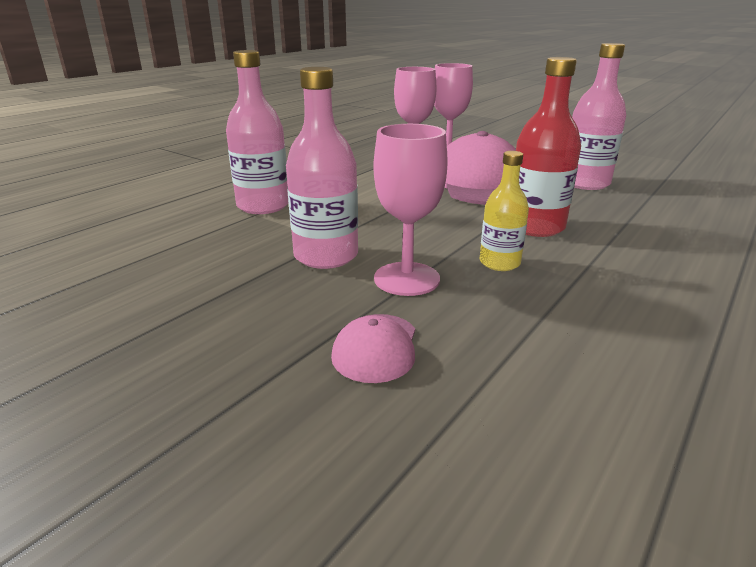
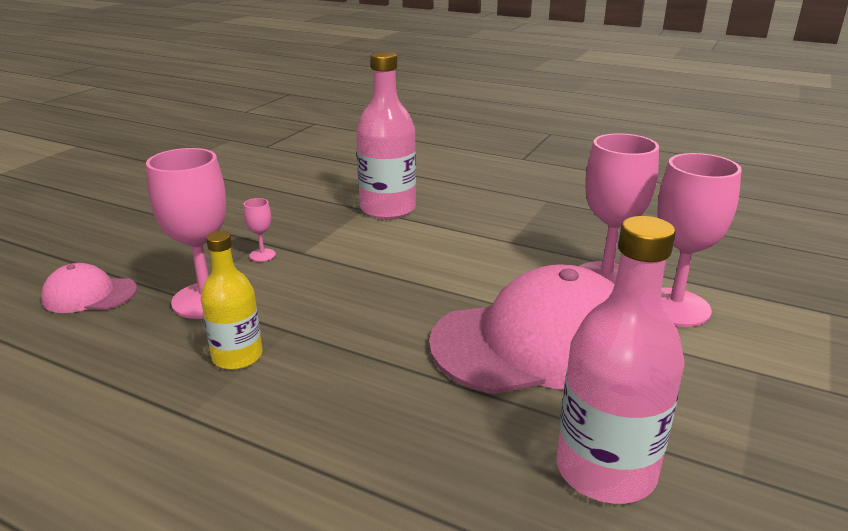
camera: 80 degrees right, 0 degrees up
pink bottle [286,67,358,269] -> pink goblet [243,198,276,262]
red bottle [516,57,581,237] -> none

